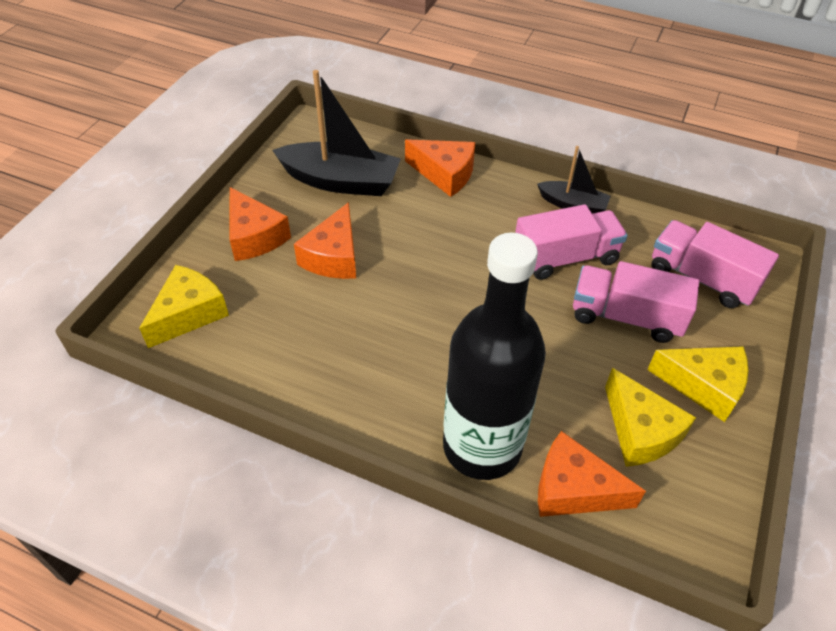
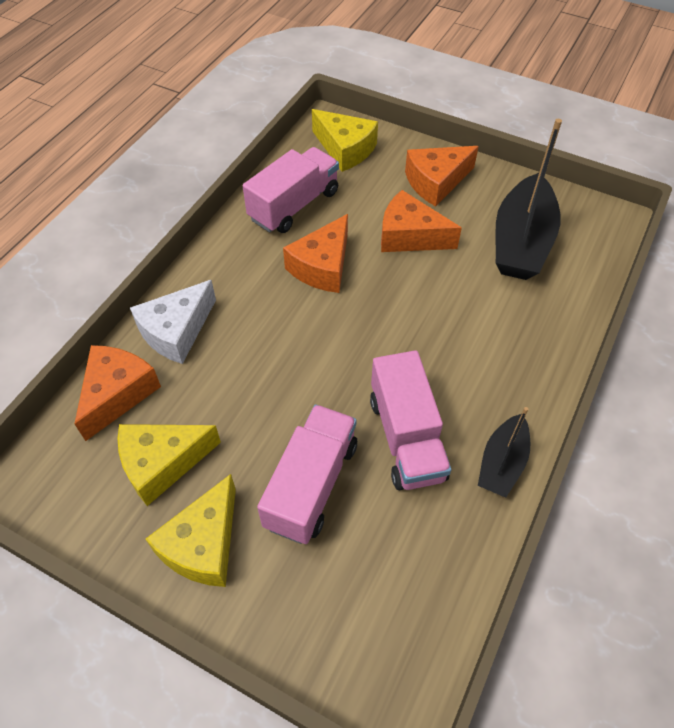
camera: 95 degrees right, 5 degrees up
orange cheese [405,139,475,197] -> orange cheese moved to [283,214,348,293]
black bottle [443,233,546,480] -> white cheese [130,280,216,364]
pink truck [651,220,779,308] -> pink truck moved to [243,147,339,233]

